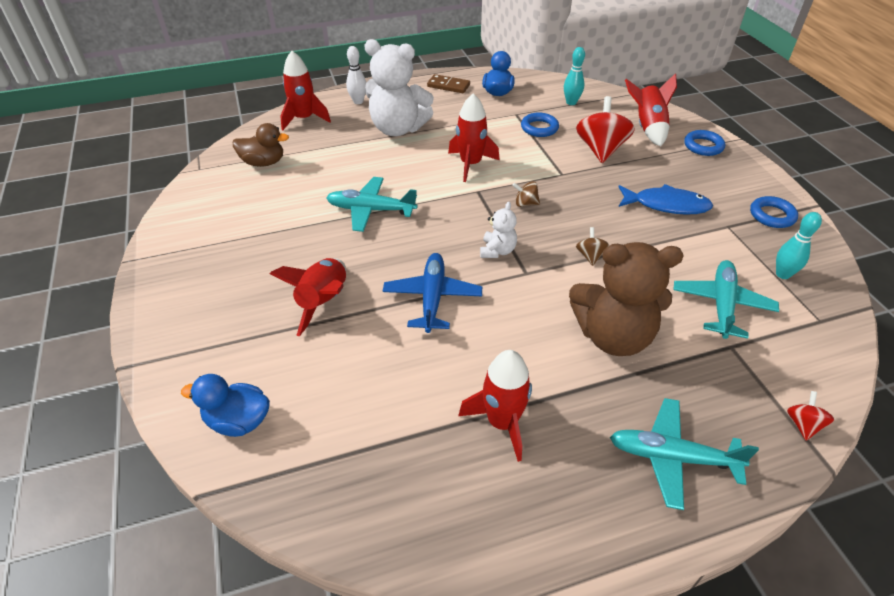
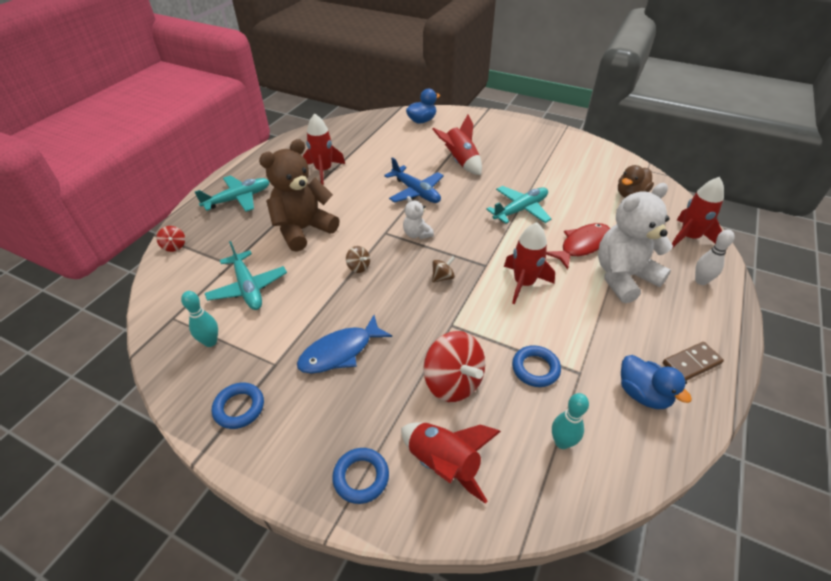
camera: 135 degrees right, 0 degrees up
none -> red fish [546,223,610,269]

